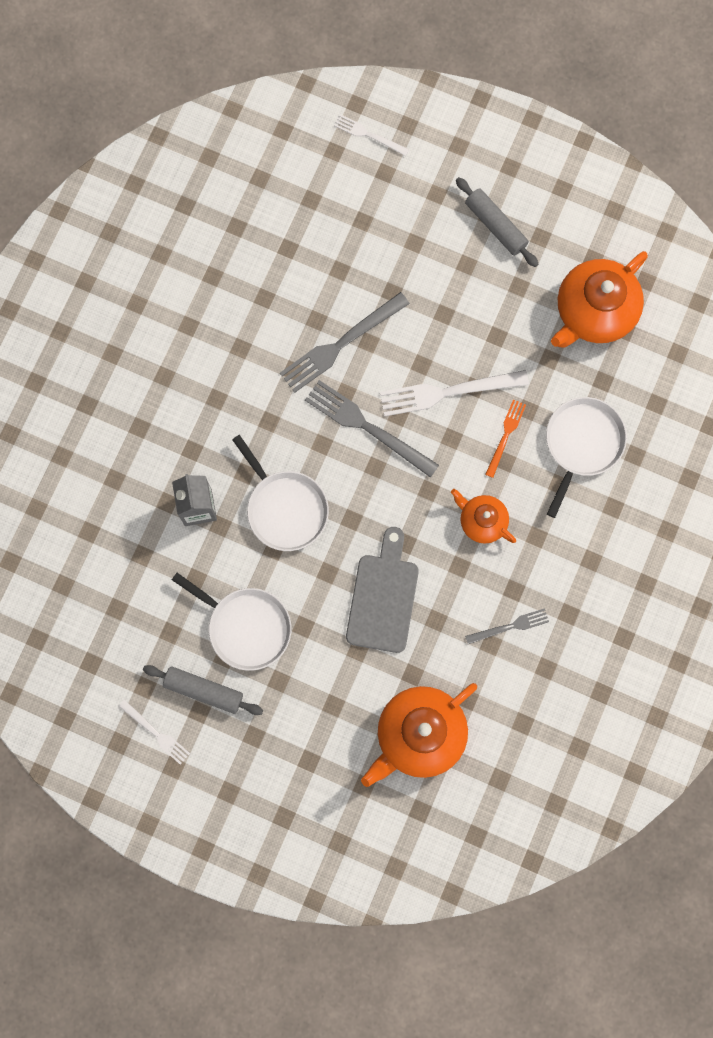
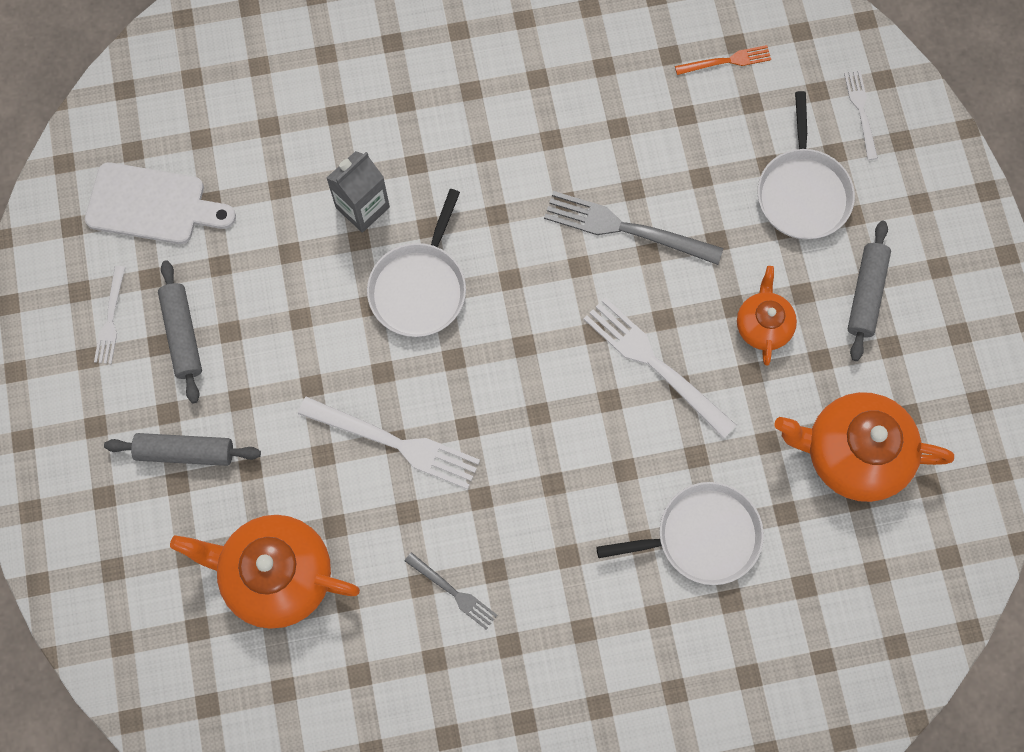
camera: 55 degrees right, 5 degrees down
white pan [172,573,291,671] -> white pan moved to [758,91,855,239]
grey fork [305,380,439,478] -> none
grey cutting board [346,527,419,653] -> white fork [298,397,480,489]
orange teapot [451,489,516,544] -> orange teapot moved to [737,266,797,365]
orange fork [485,400,526,478] -> orange fork moved to [675,45,771,75]
none -> white cutting board [85,162,236,244]
none -> grey rolling pin [104,433,261,466]

